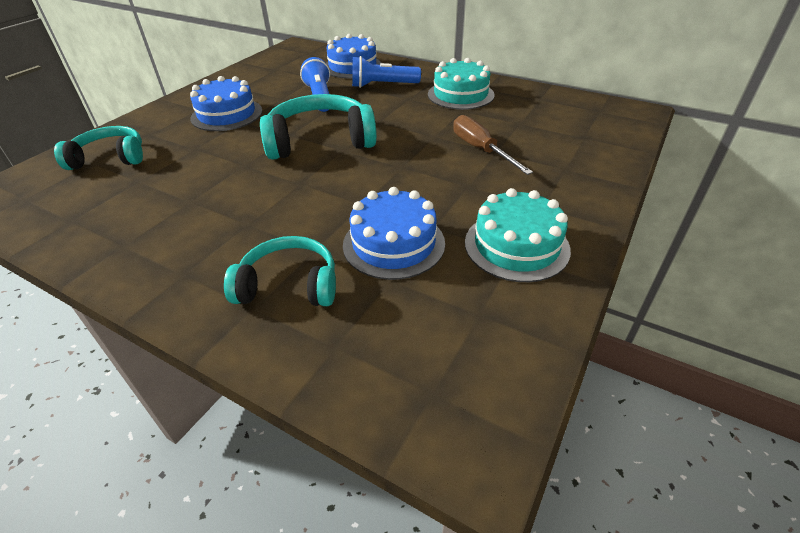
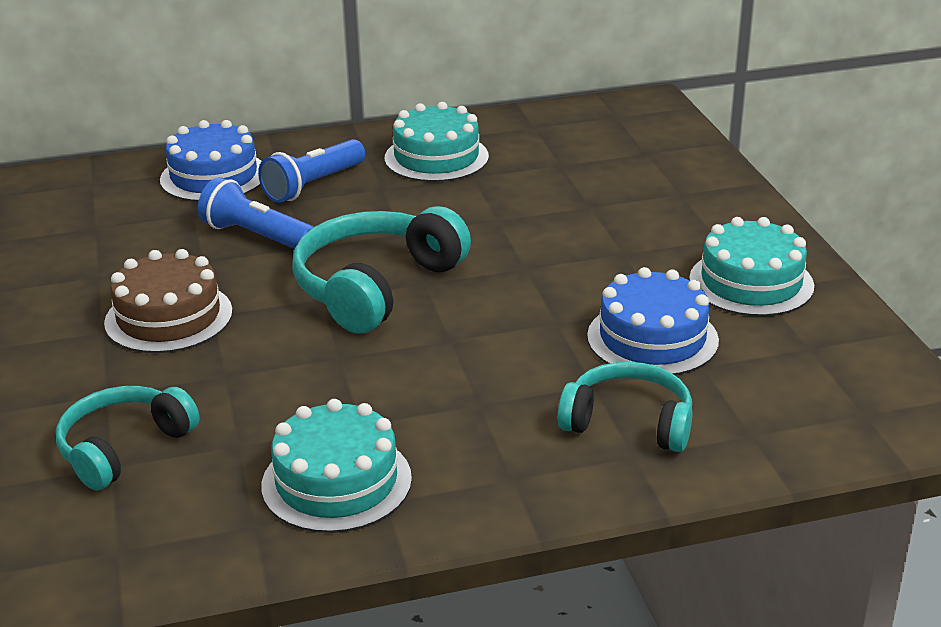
camera: 45 degrees left, 10 degrees down
blue cake [190,76,262,131] -> brown cake [104,249,233,353]
turquoise headphones [224,236,336,306] -> turquoise headphones turned 60 degrees clockwise [558,361,693,452]
brown screwdriver [453,115,533,175] -> none
none -> turquoise cake [261,399,412,533]

